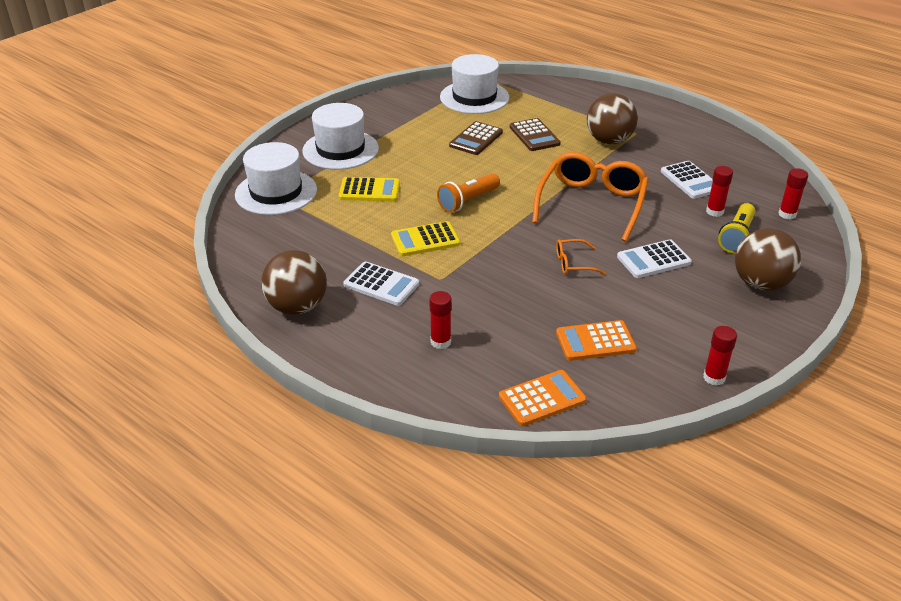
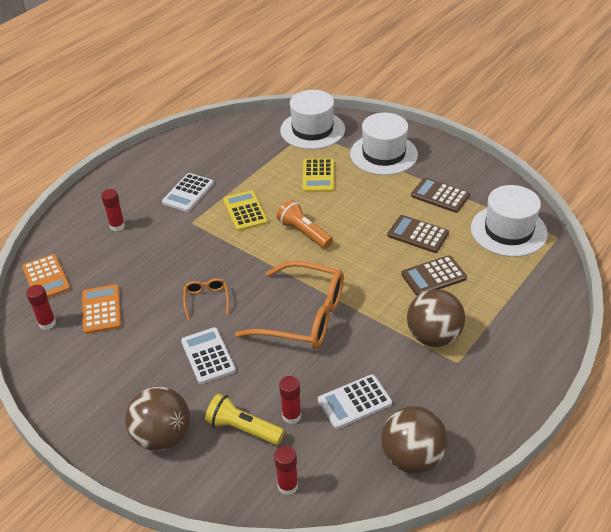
camera: 90 degrees right, 5 degrees up
brown ball [261,250,327,315] -> brown ball moved to [381,406,448,473]
red glue stick [703,326,737,386] -> red glue stick moved to [26,285,56,330]
none -> brown calculator [411,177,470,213]

